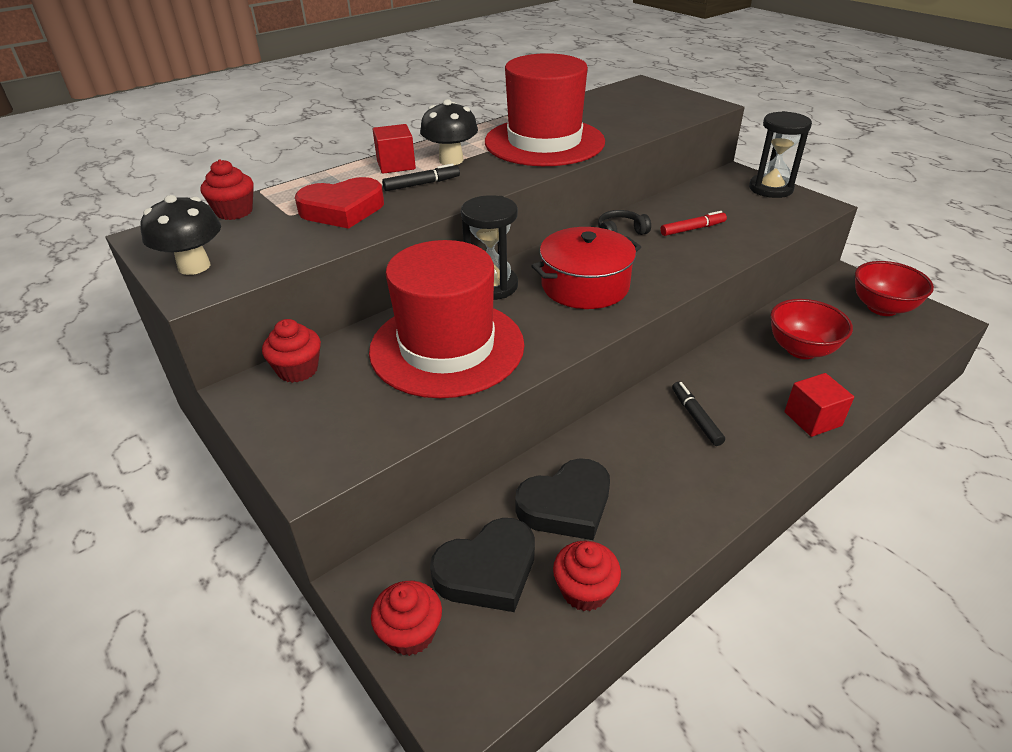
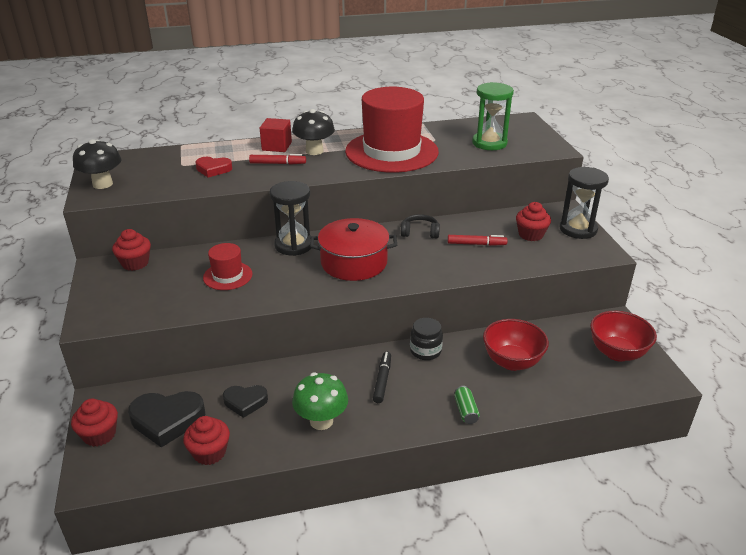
camera: 25 degrees right, 5 degrees down
red cupcake [200,160,254,220] -> red cupcake moved to [516,202,551,241]
red heart [295,177,384,229] -> red heart [195,157,232,177], size x0.62
red hat [369,240,524,398] -> red hat [203,243,253,290], size x0.45
black marker [382,164,460,191] -> red marker [249,154,306,165]
black heart [515,458,610,540] -> black heart [223,385,268,418], size x0.62
red cube [784,373,854,437] -> green can [455,386,480,424]
none -> green mushroom [292,372,348,430]
none -> black jar [410,318,443,360]
none -> green hourglass [472,82,514,150]

